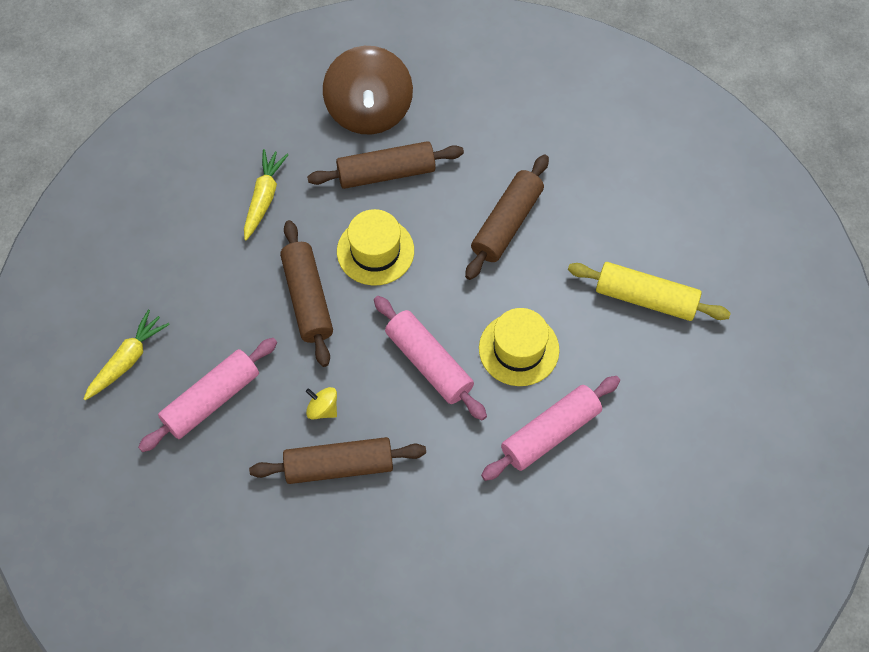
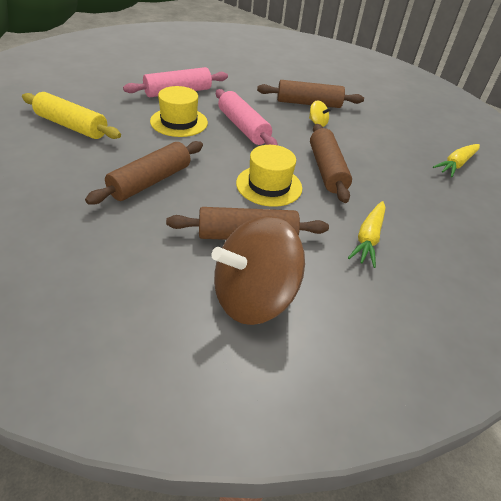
camera: 175 degrees left, 20 degrees down
pink rolling pin [138,338,277,452] -> none
brown spinning top [323,46,413,134] -> brown spinning top turned 120 degrees counterclockwise [211,216,305,325]

